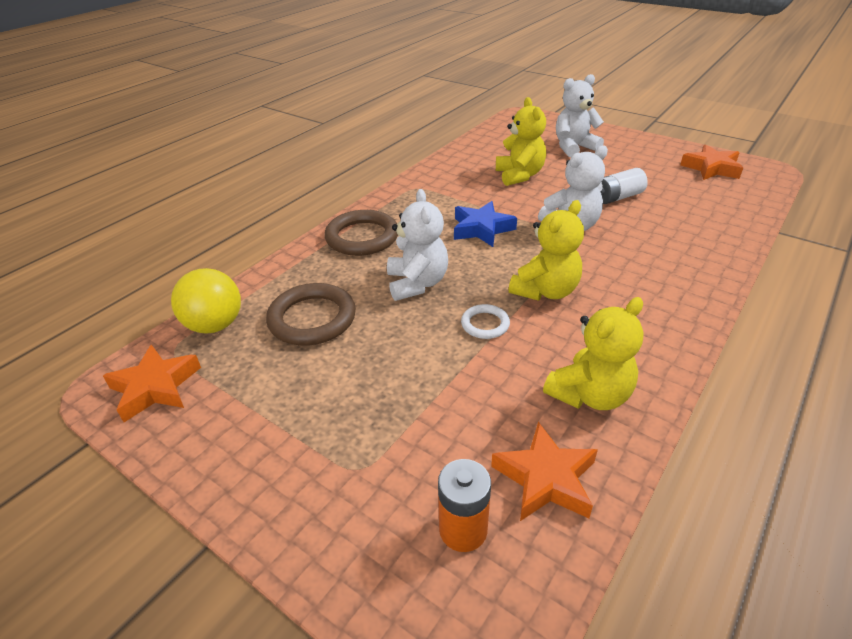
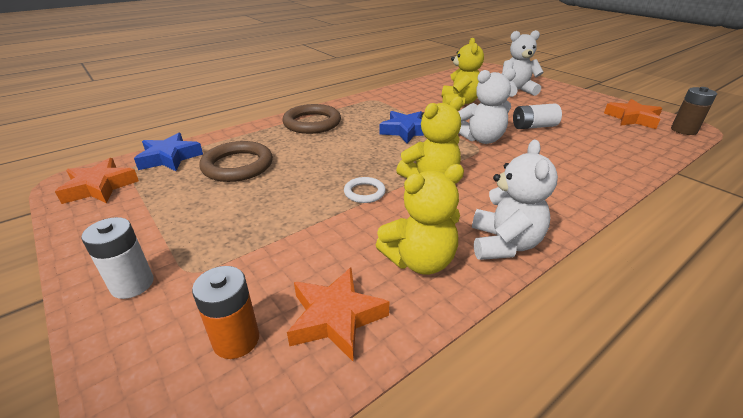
camera: 15 degrees right, 5 degrees down
yellow ball [171,268,241,334] -> blue star [134,133,203,171]
white teddy bear [387,189,448,301] -> white teddy bear moved to [472,140,558,260]
none -> white battery [81,217,153,299]
none -> brown battery [671,87,717,135]

